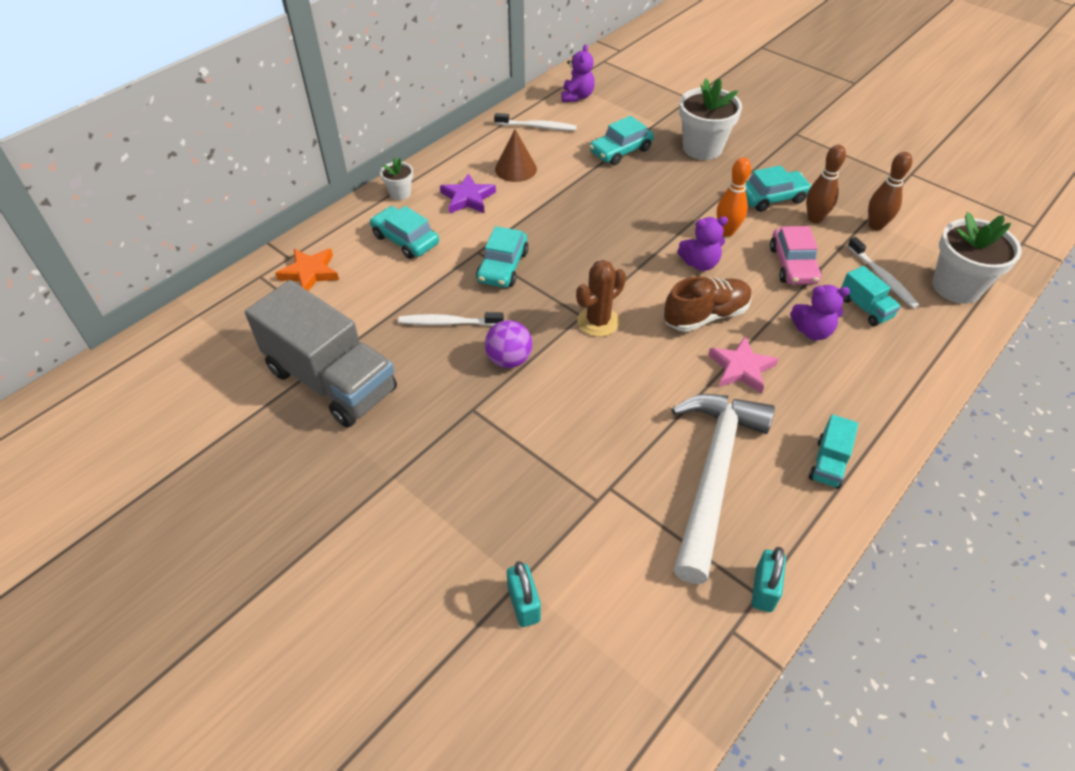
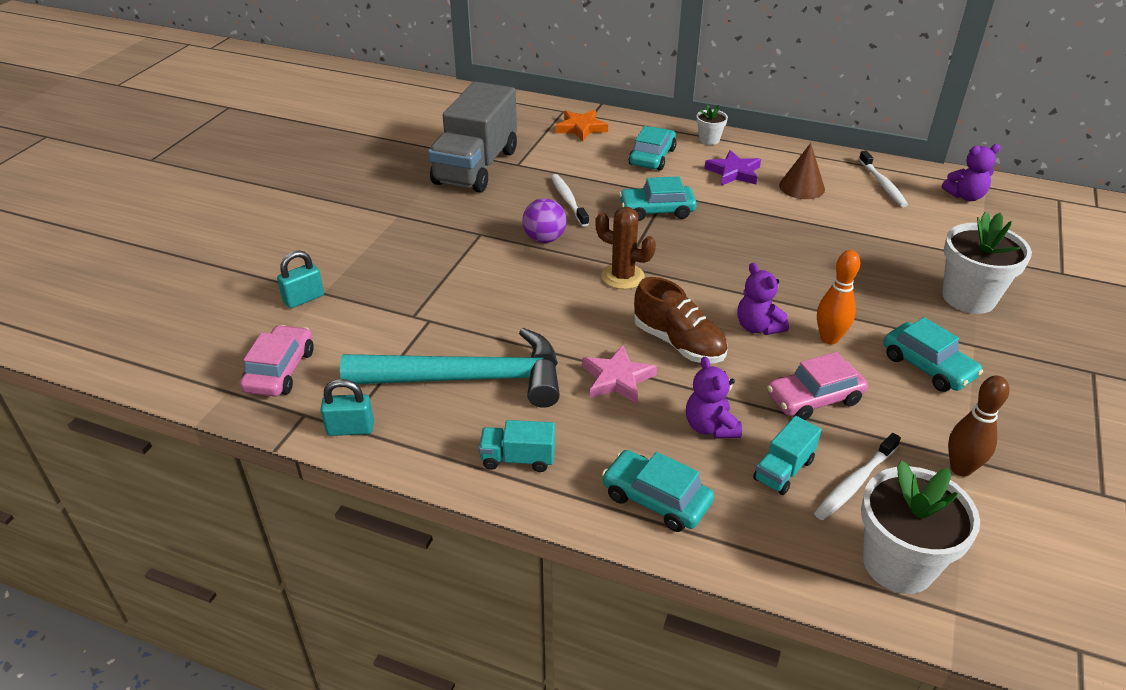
camera: 70 degrees right, 10 degrees down
turquoise car [589,116,654,165] -> turquoise car moved to [602,450,714,532]
white hammer [672,394,775,584] -> turquoise hammer [340,328,560,408]
brown bowling pin [806,145,846,223] -> none
none -> pink car [240,325,314,397]

